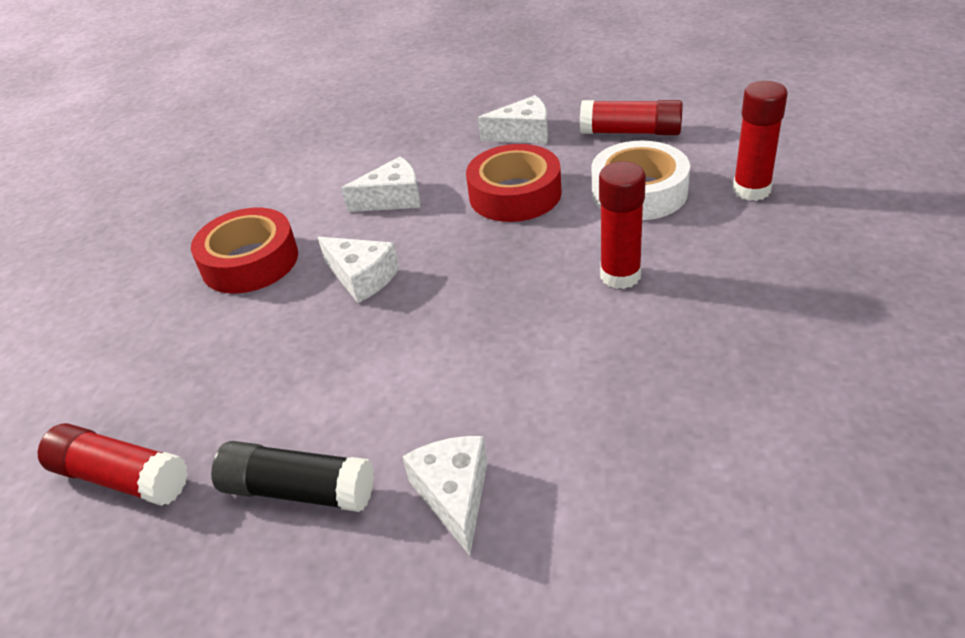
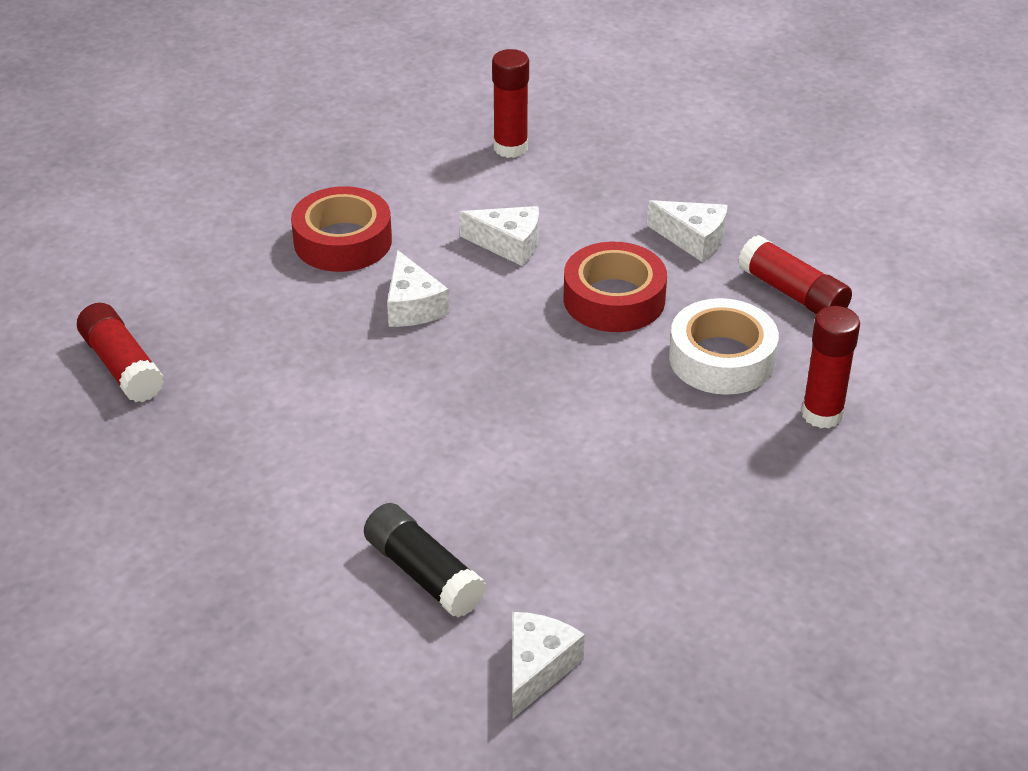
camera: 30 degrees right, 0 degrees up
black glue stick [211,441,374,512] -> black glue stick moved to [364,503,486,617]
white cheese [402,436,488,556] -> white cheese moved to [512,612,585,719]
red glue stick [599,161,646,289] -> red glue stick moved to [492,49,529,158]

